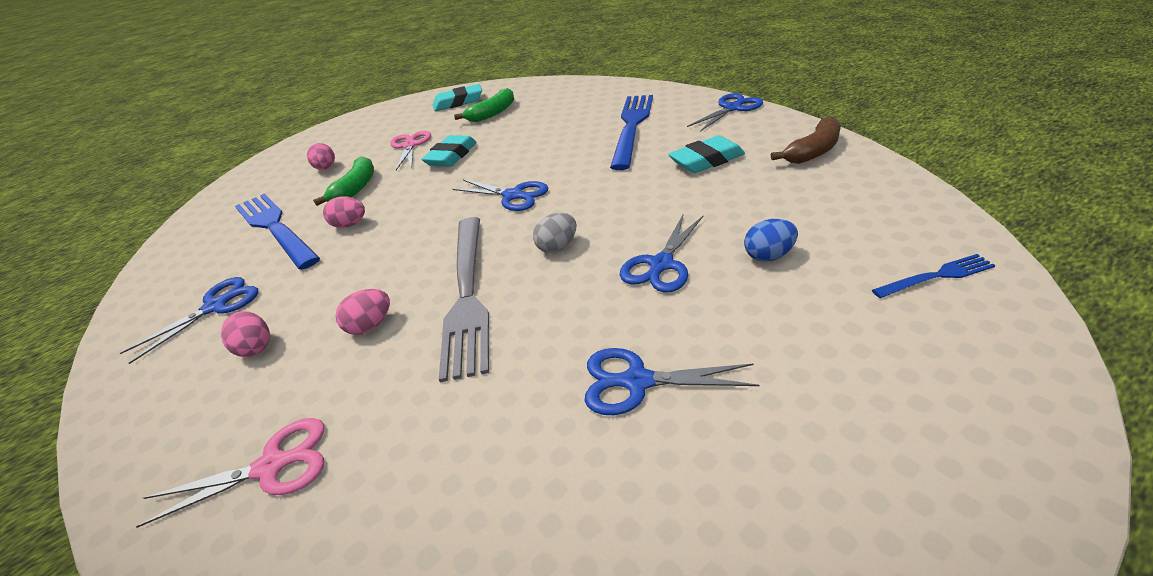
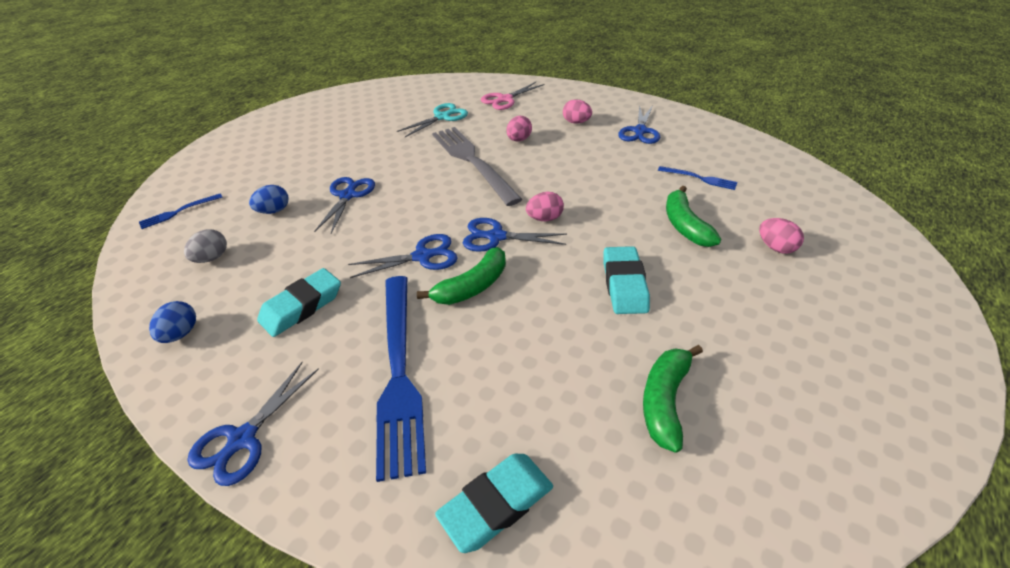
camera: 155 degrees right, 5 degrees up
blue fork [235,194,320,270] -> blue fork [658,166,737,190], size x0.45
pink egg [323,196,365,228] -> pink egg moved to [526,192,564,221]
pink scissors [390,131,431,170] -> none
turquoise eraser [433,84,482,111] -> turquoise eraser moved to [435,454,553,553]
grey egg [533,213,576,253] -> grey egg moved to [184,229,227,263]
blue scissors [584,348,760,415] -> blue scissors moved to [348,234,458,278]
brown banana [771,116,841,164] -> blue egg [149,301,196,343]
none -> turquoise scissors [397,103,468,137]
none -> green banana [417,247,506,305]

